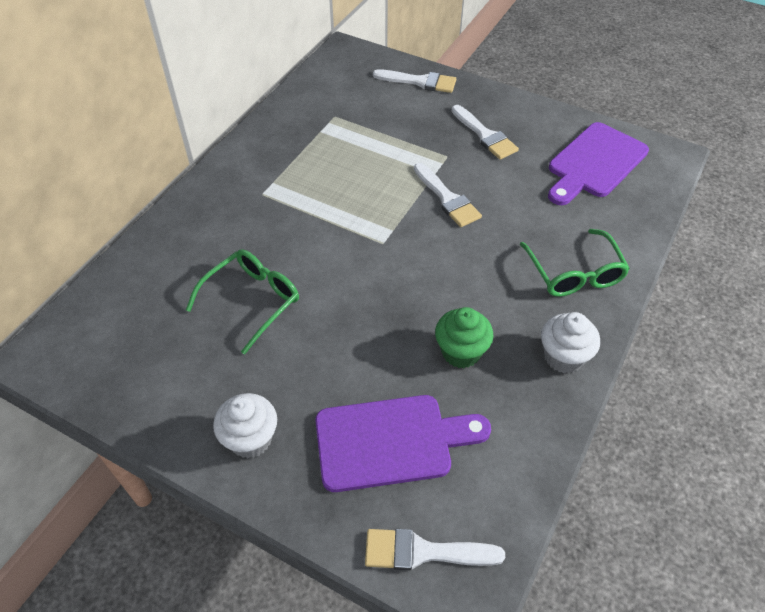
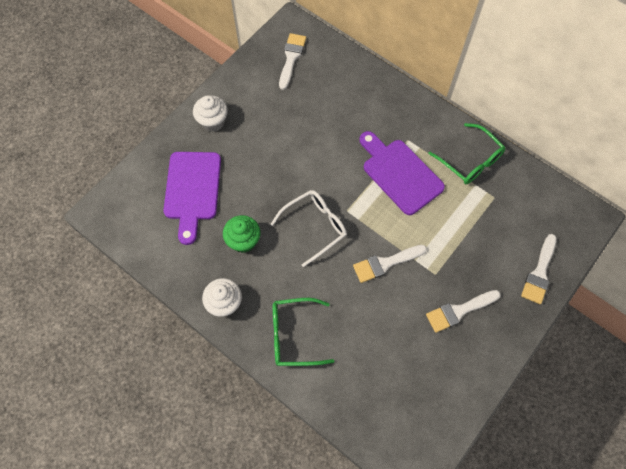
camera: 100 degrees right, 15 degrees up
green glasses [186,249,299,354] -> green glasses moved to [428,123,506,184]
white brush [365,529,505,570] -> white brush moved to [279,33,306,90]
purple cutting board [548,122,649,205] -> purple cutting board moved to [359,131,445,215]
none -> white glasses [271,190,347,267]

